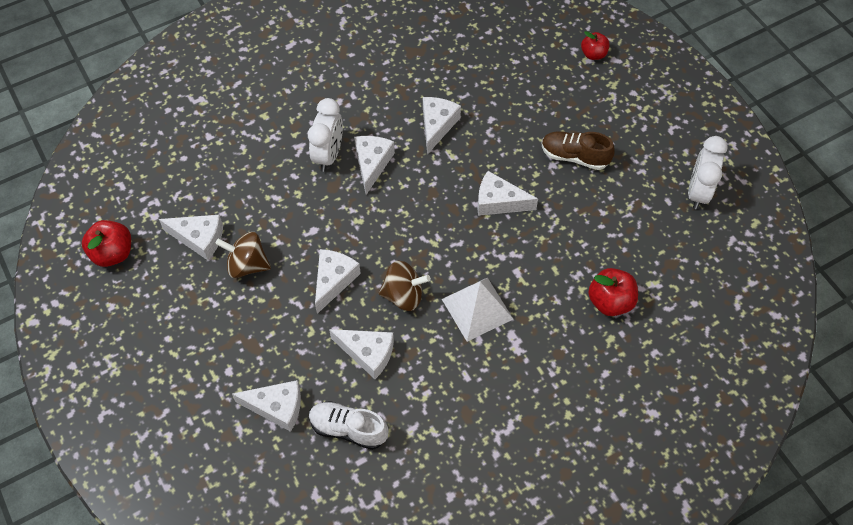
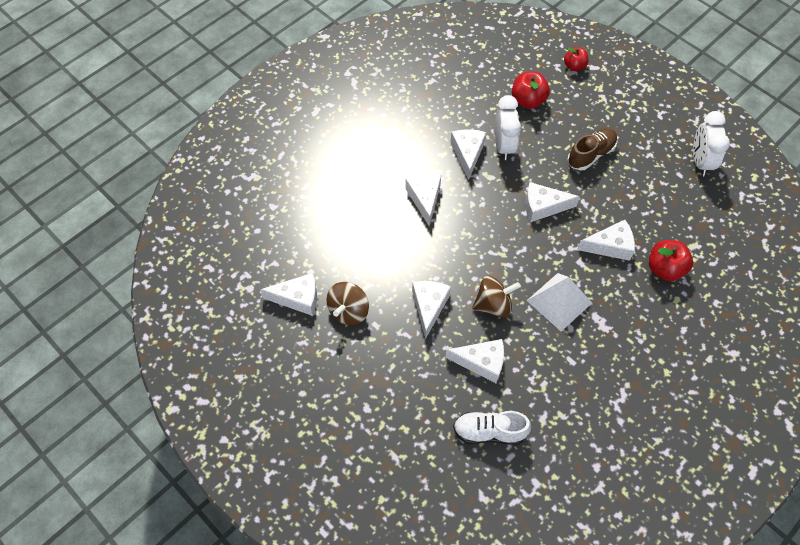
camera: 15 degrees left, 0 degrees up
red apple [82,220,131,267] -> red apple moved to [512,71,550,109]
brown spinning top [215,232,271,278] -> brown spinning top turned 60 degrees counterclockwise [327,282,369,325]
white cheese [232,380,301,432] -> white cheese moved to [577,220,635,261]
white clock [308,98,343,172] -> white clock moved to [495,95,521,160]
brown shoe [542,131,615,170] -> brown shoe turned 135 degrees clockwise [568,128,617,170]

